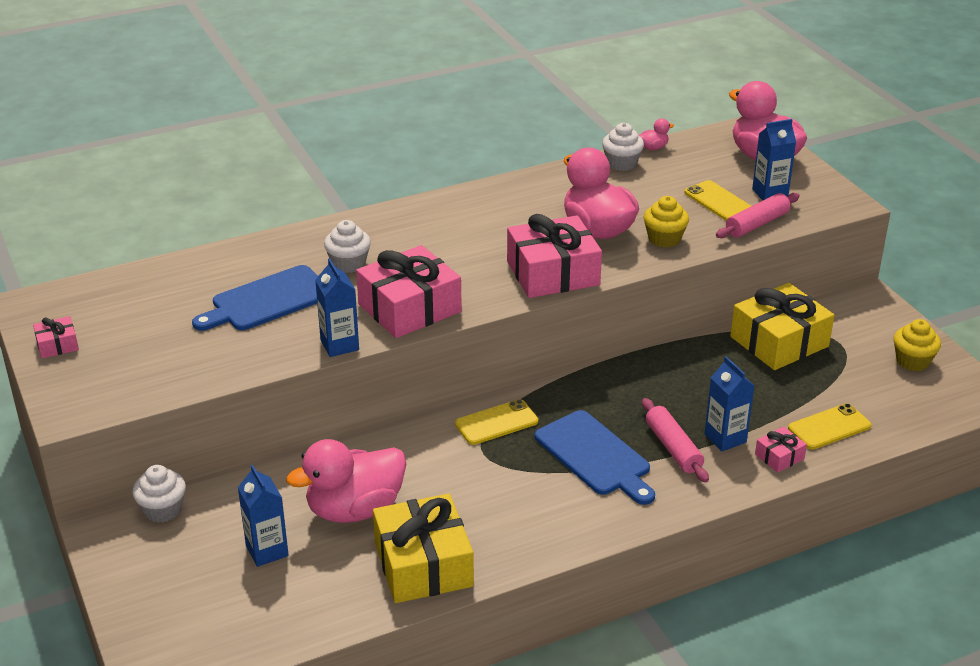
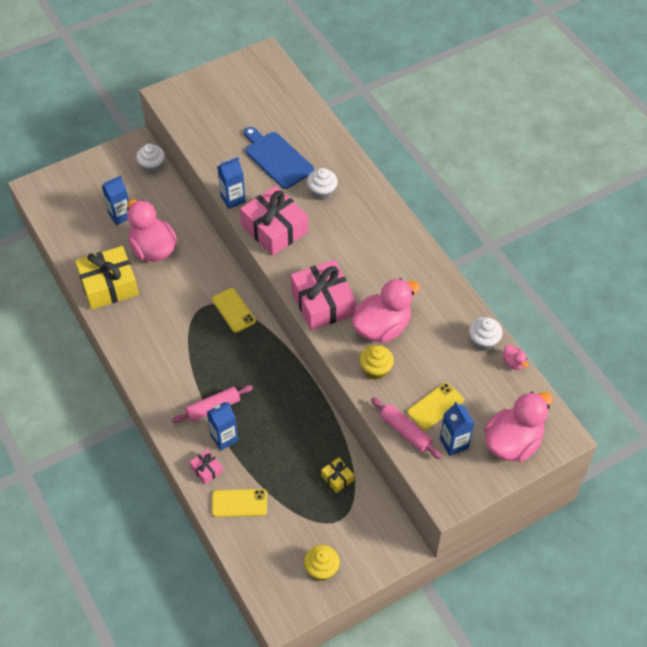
camera: 85 degrees right, 20 degrees up
pink gift [33,316,79,358] -> none
blue cutting board [535,410,655,505] -> none
yellow gift [730,283,834,370] -> yellow gift [321,458,354,493], size x0.45
yellow phone [788,403,871,450] -> yellow phone turned 60 degrees counterclockwise [212,489,267,517]

